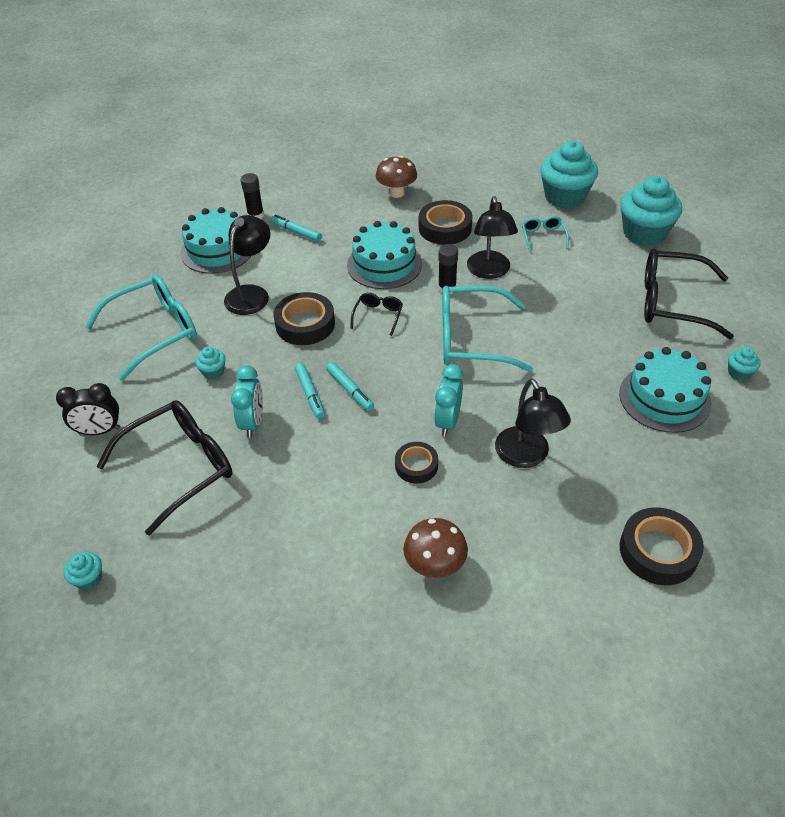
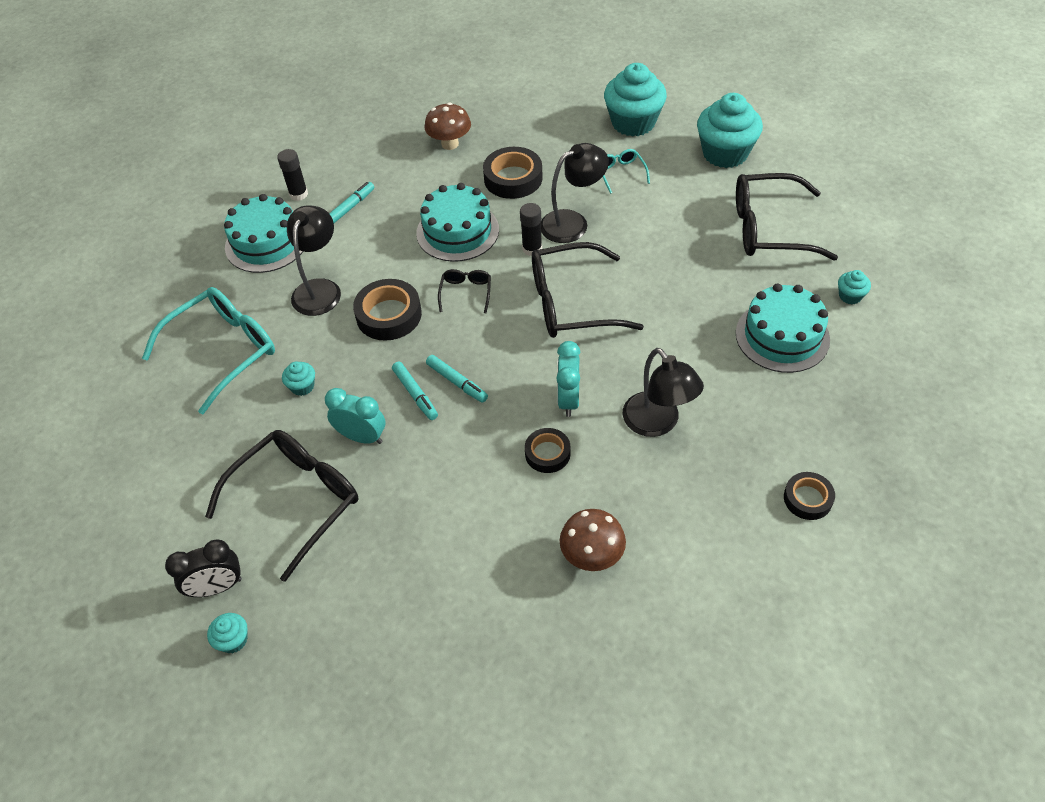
camera: 10 degrees left, 5 degrees up
black clock [56,383,120,435] -> black clock moved to [165,539,242,597]
turquoise clock [231,365,263,438] -> turquoise clock turned 60 degrees counterclockwise [325,388,386,444]
turquoise marker [271,215,322,242] -> turquoise marker turned 105 degrees clockwise [329,182,374,223]
turquoise glasses [442,286,533,372] -> black glasses [532,242,644,338]
black lamp [467,196,518,279] -> black lamp turned 105 degrees counterclockwise [541,143,609,243]
black tape [620,507,704,585] -> black tape [784,472,835,520], size x0.62

